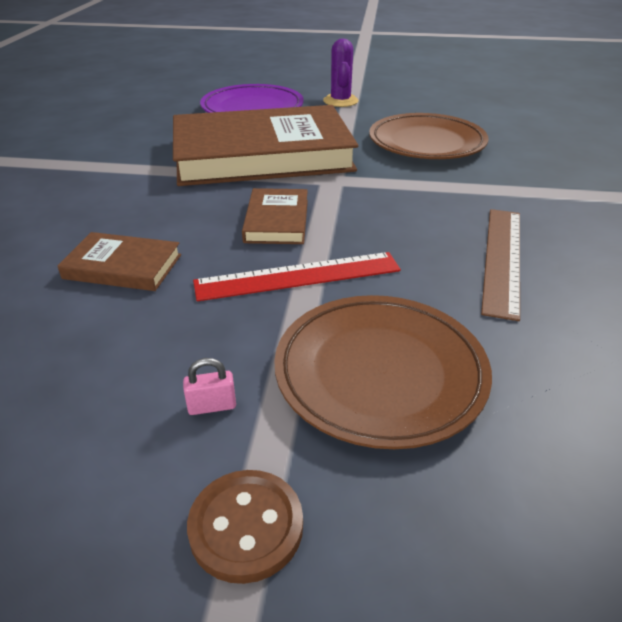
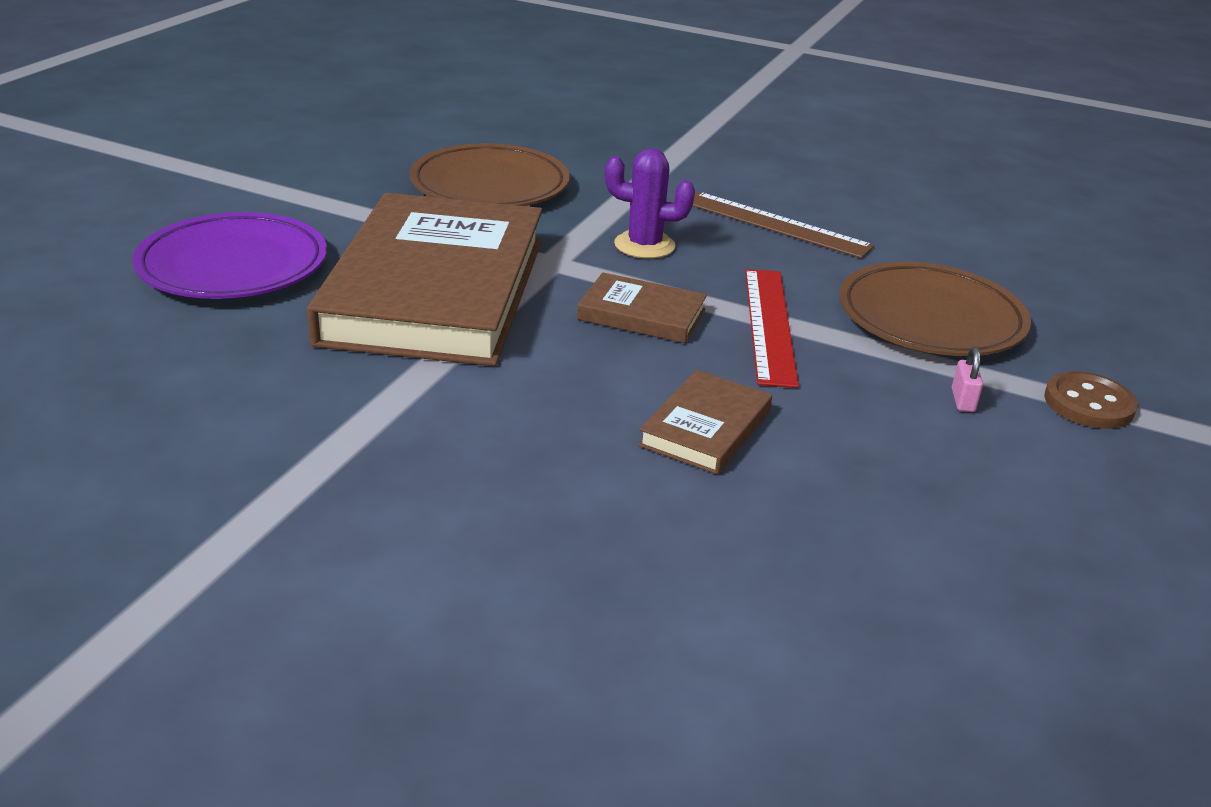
camera: 75 degrees left, 5 degrees down
purple cactus [323,38,358,107] -> purple cactus moved to [605,149,695,259]

